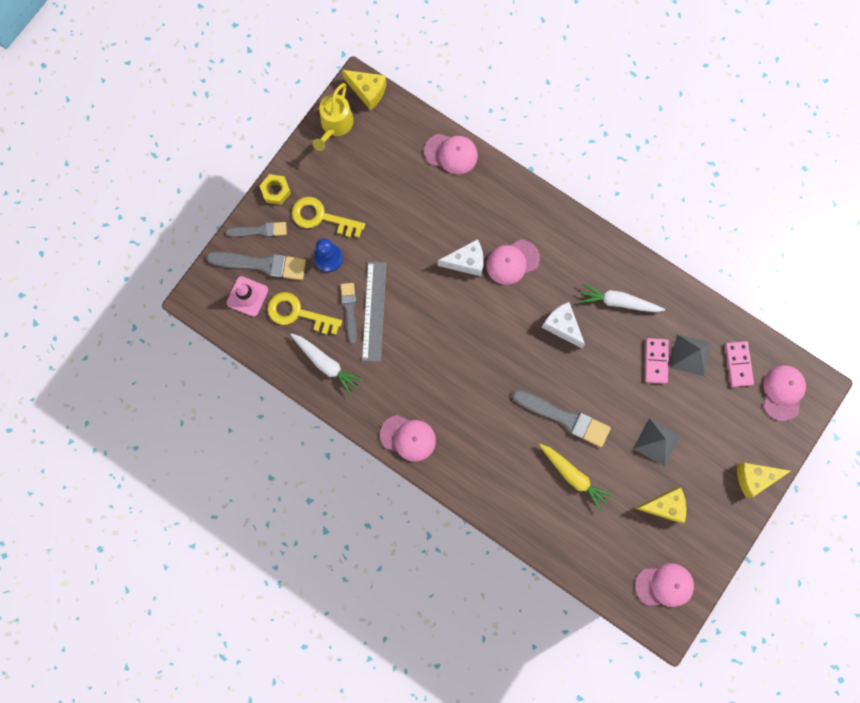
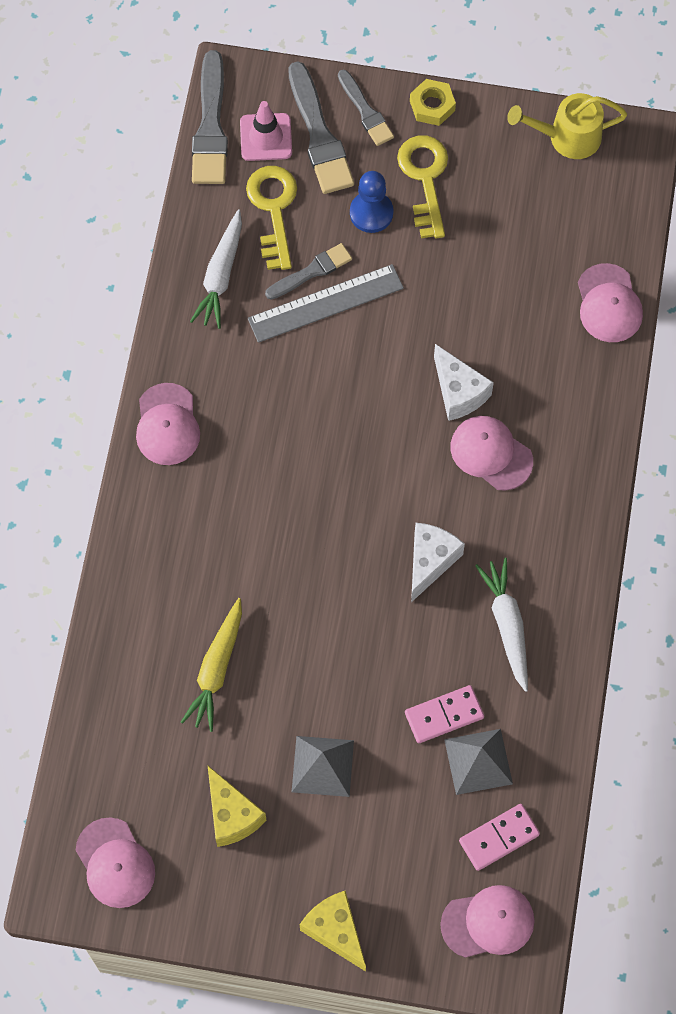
camera: 65 degrees right, 10 degrees down
yellow cheese [342,70,387,110] -> none
grey brush [512,390,611,447] -> grey brush moved to [192,50,228,184]

